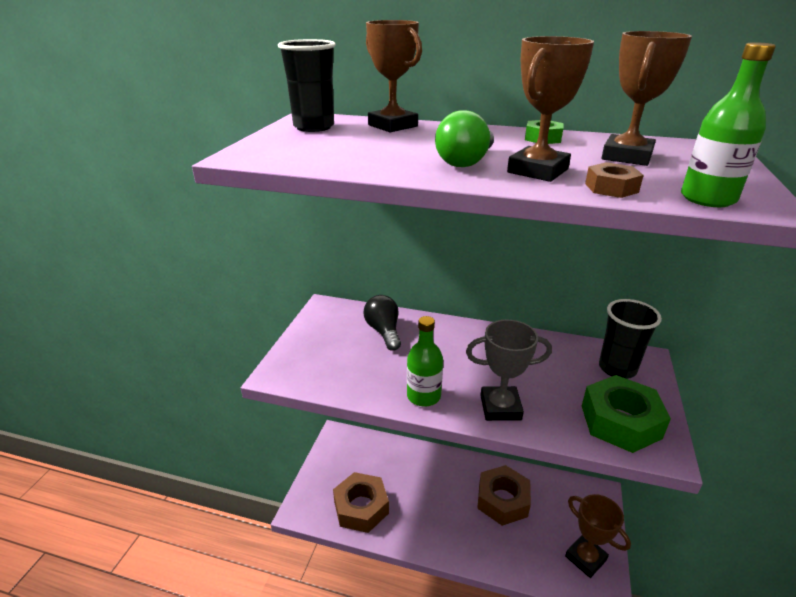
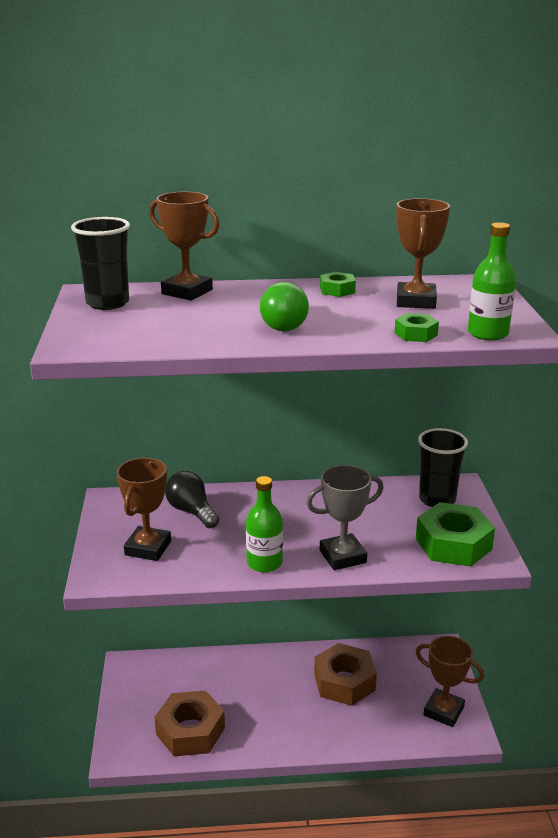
camera: 20 degrees left, 5 degrees down
brown trophy [507,36,594,182] -> brown trophy moved to [117,458,171,561]
brown nut [585,162,644,198] -> green nut [394,313,439,342]

